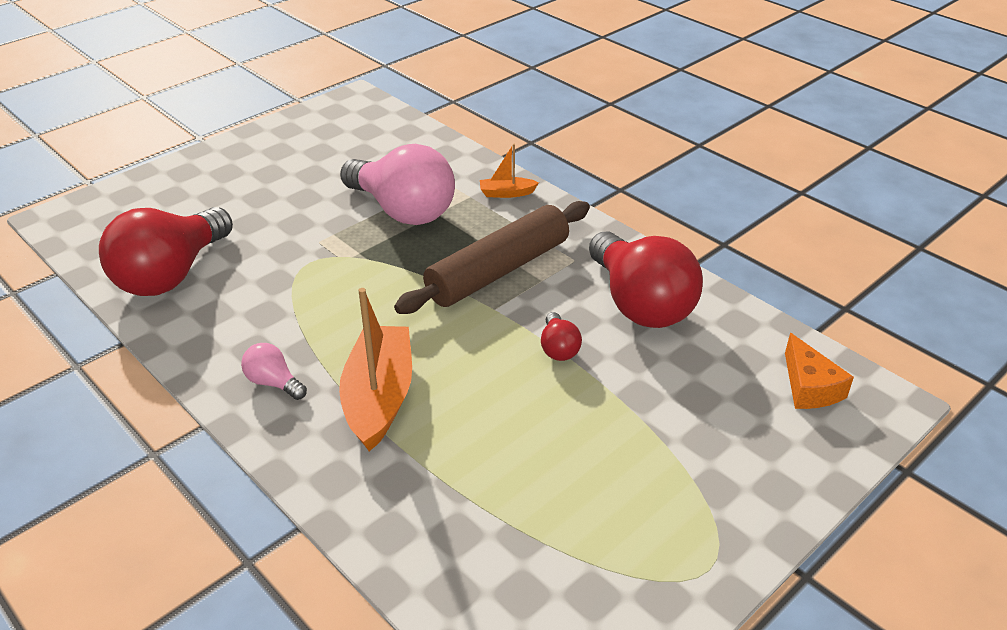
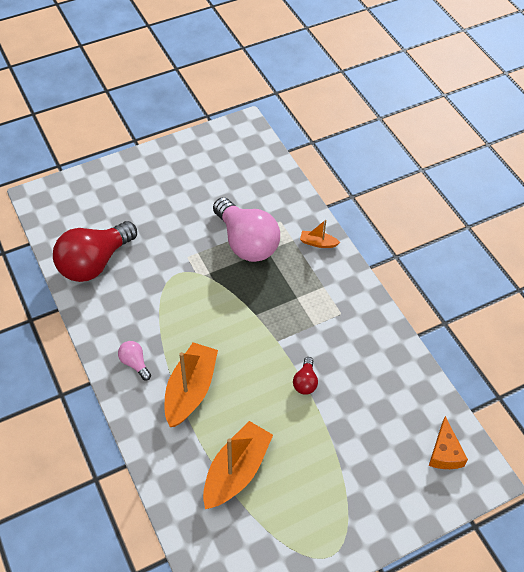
camera: 15 degrees right, 15 degrees up
brown rolling pin [394,201,590,314] -> none
red light bulb [589,231,703,328] -> none
none -> orange boat [203,421,273,509]

